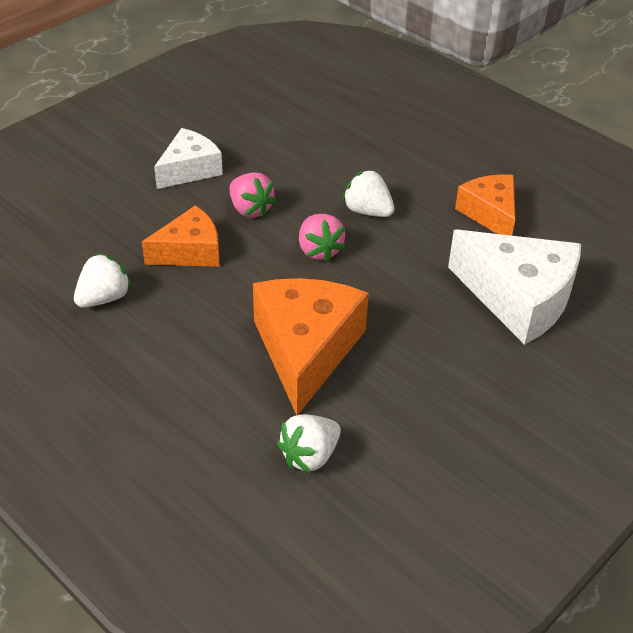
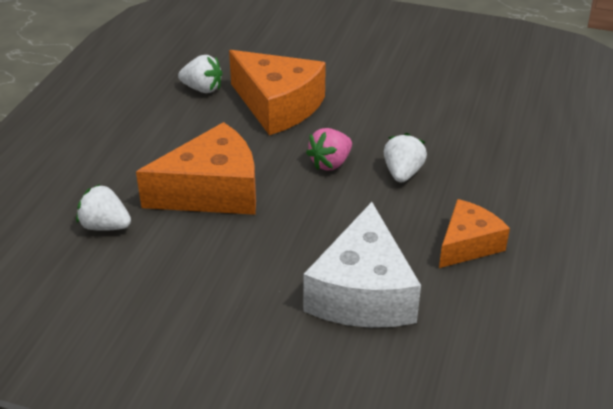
camera: 65 degrees right, 5 degrees down
orange cheese [142,205,219,267] -> orange cheese [229,50,326,135], size x1.64
white cheese [154,128,223,189] -> none
pink strawberry [229,172,277,218] -> none

